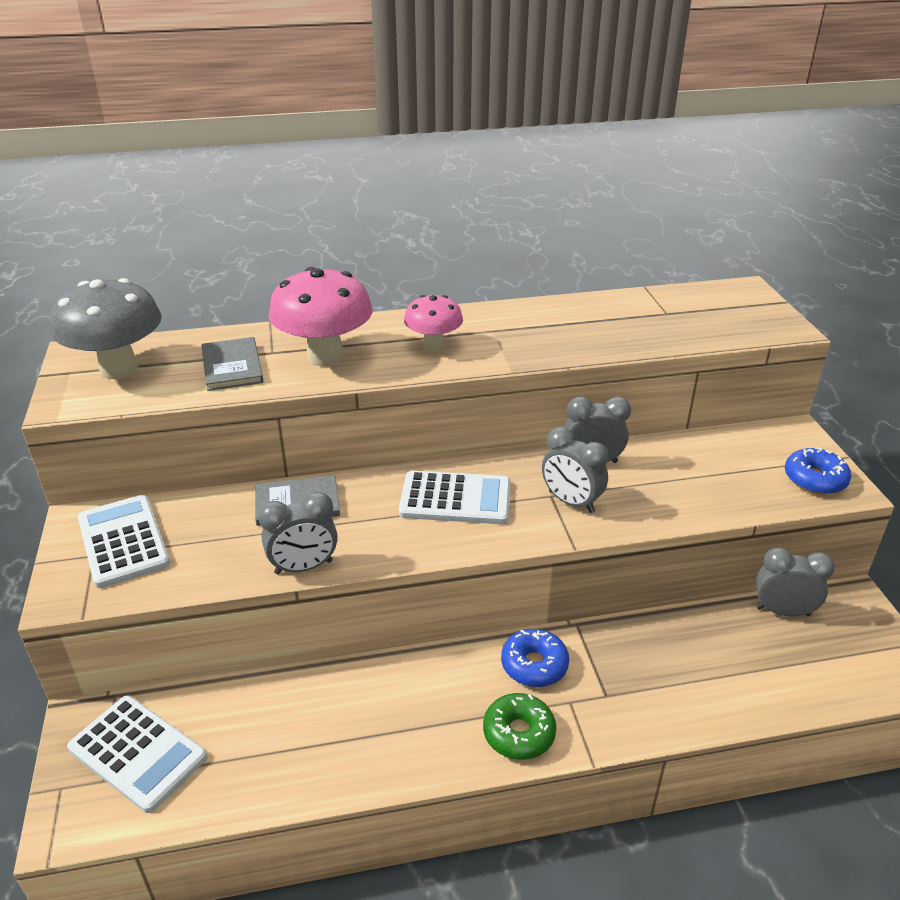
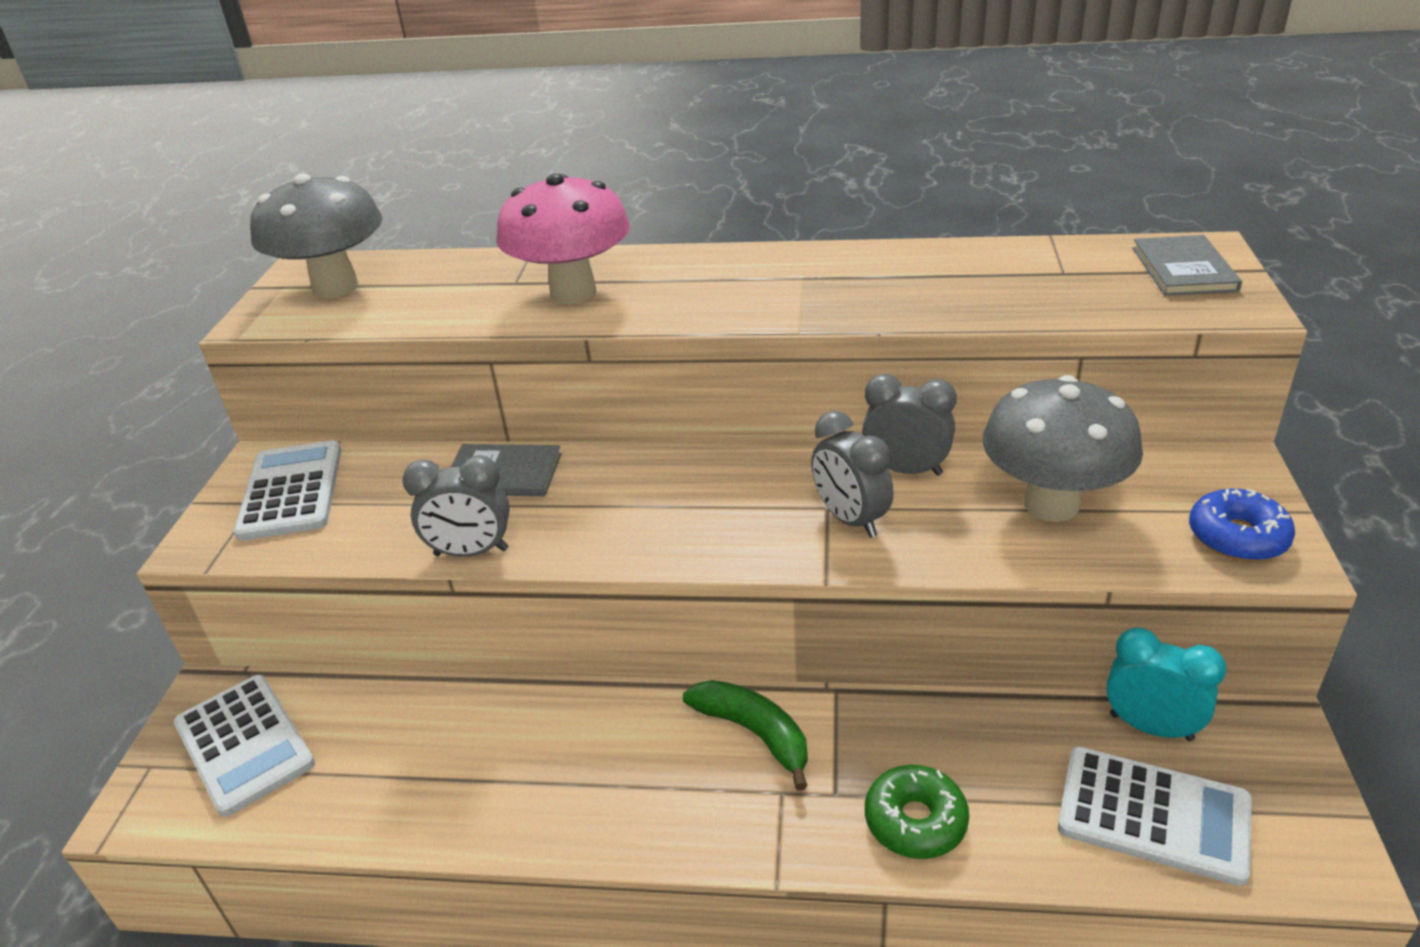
camera: 20 degrees right, 0 degrees up
grey book [201,337,263,391] -> grey book moved to [1132,235,1242,296]
white calculator [399,470,511,524] -> white calculator moved to [1058,747,1252,886]
pink mushroom [404,295,463,351] -> none
green donut [483,693,556,760] -> green donut moved to [865,764,969,859]
blue donut [501,629,569,687] -> green banana [683,680,808,791]
grey clock [756,547,835,616] -> turquoise clock [1106,628,1226,741]
none -> grey mushroom [983,375,1143,522]

